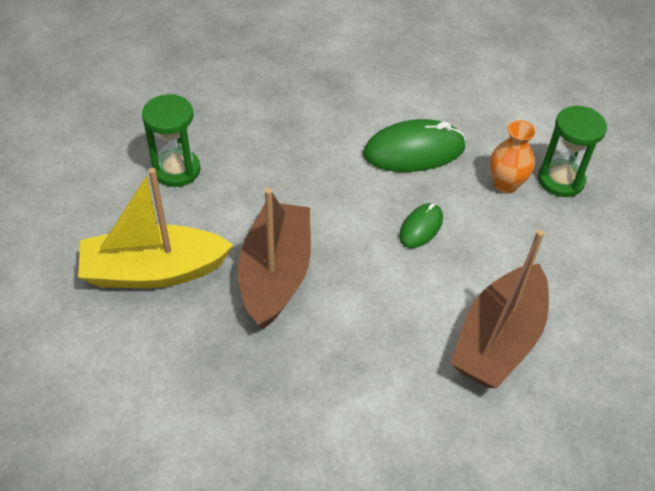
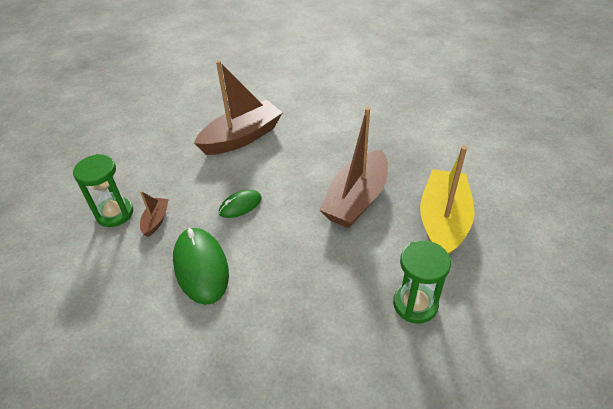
camera: 155 degrees left, 5 degrees down
yellow boat [78,168,233,288] -> yellow boat turned 90 degrees counterclockwise [420,146,475,254]
green mouse [363,119,466,172] -> green mouse turned 60 degrees clockwise [173,228,229,305]
orange vase [490,120,536,194] -> brown boat [140,191,169,237]

